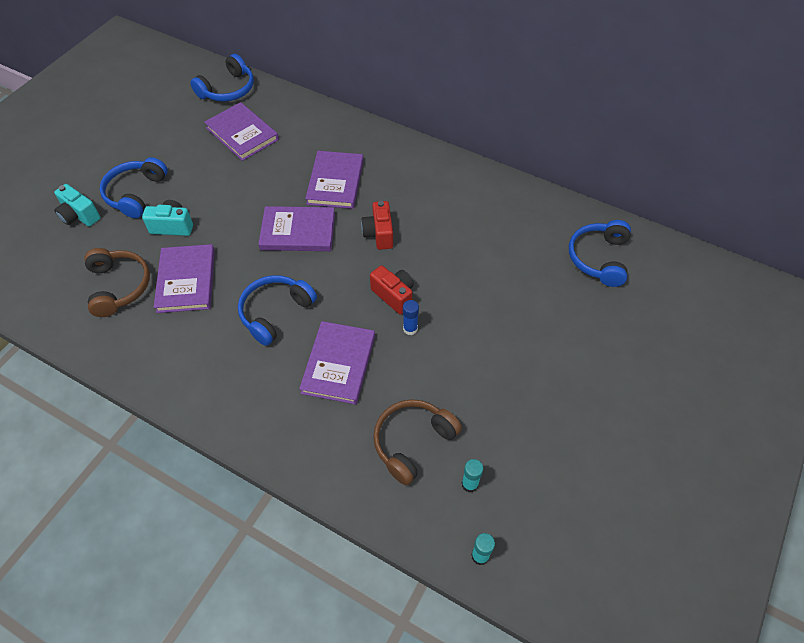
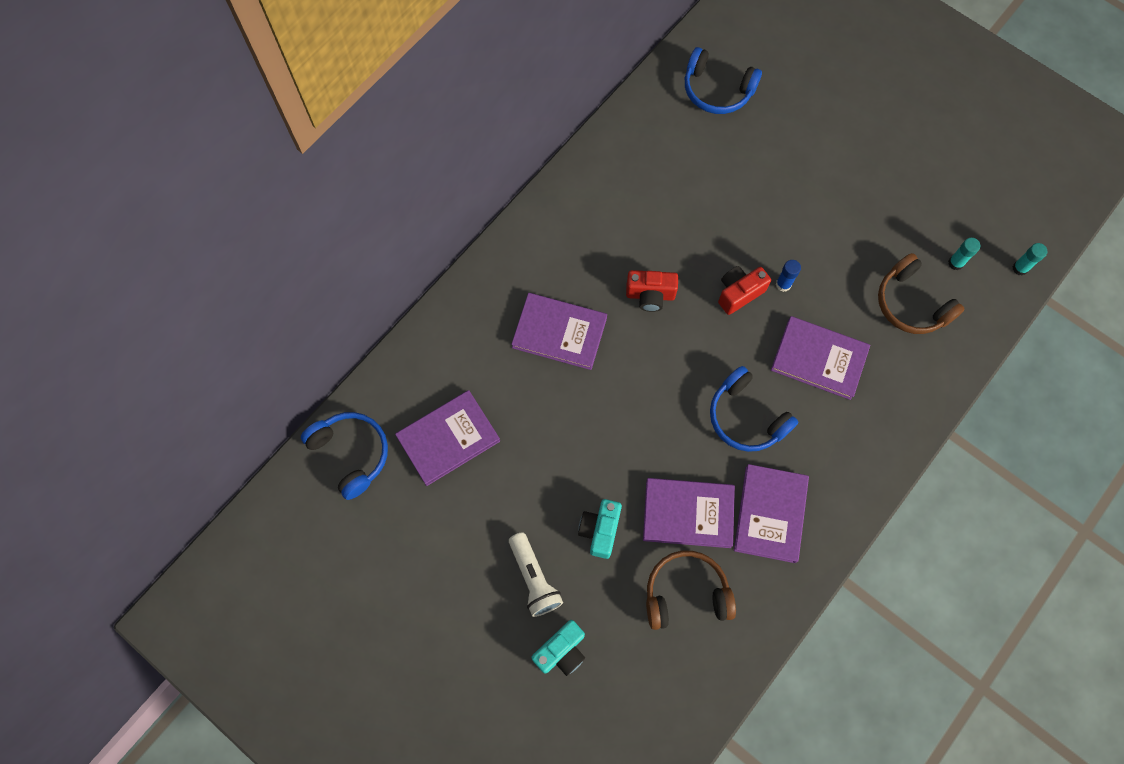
camera: 80 degrees left, 15 degrees up
blue headphones [100,157,168,218] -> white flashlight [509,532,563,617]
purple book [258,206,335,251] -> purple book moved to [734,464,809,563]

